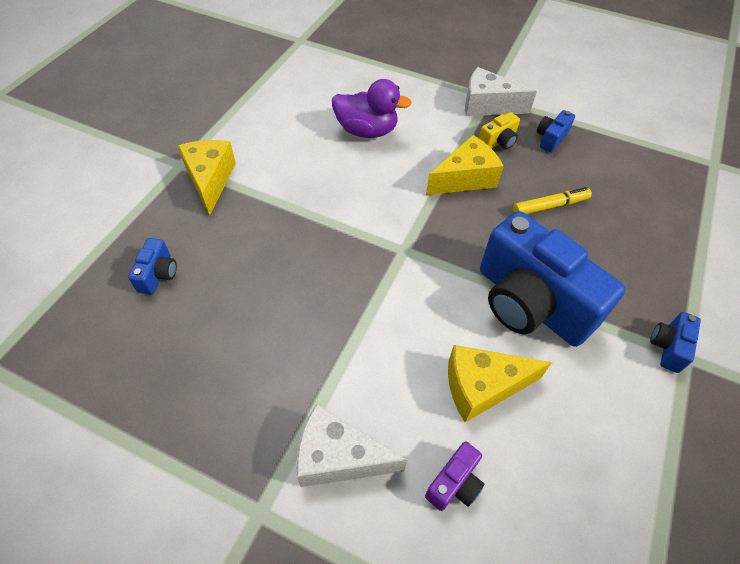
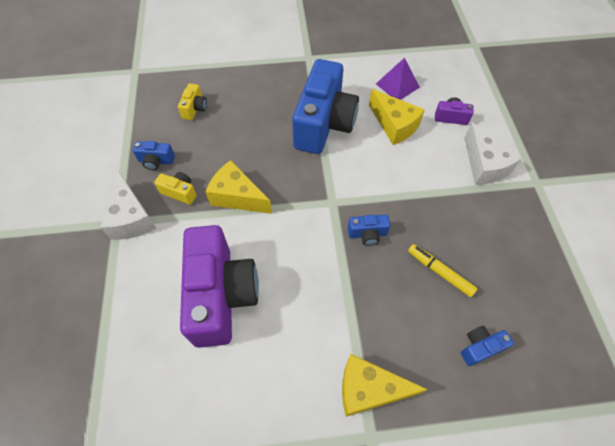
camera: 120 degrees left, 5 degrees up
yellow cheese [178,140,236,216] -> yellow cheese turned 45 degrees clockwise [342,354,428,417]
purple duck [332,79,412,138] -> purple camera [180,225,259,348]
yellow marker [513,187,592,214] -> yellow marker moved to [408,244,478,297]
blue camera [650,312,701,373] -> blue camera moved to [348,215,390,246]
none -> yellow camera [178,83,207,120]
none -> purple pyramid [376,58,420,100]

